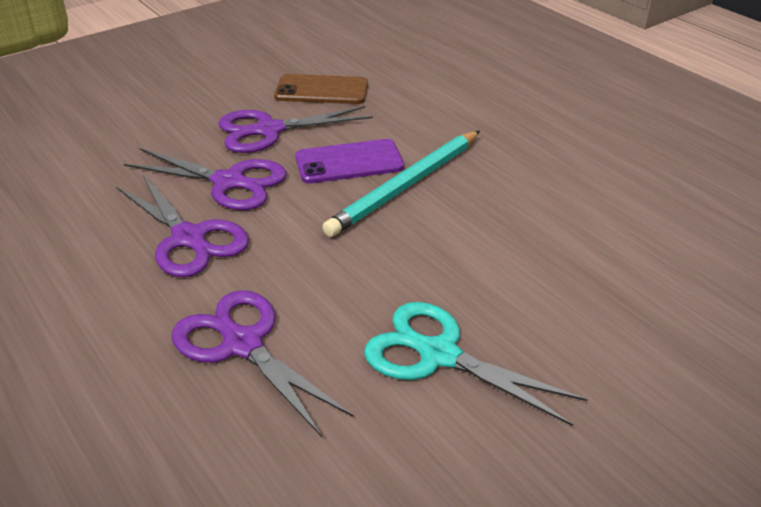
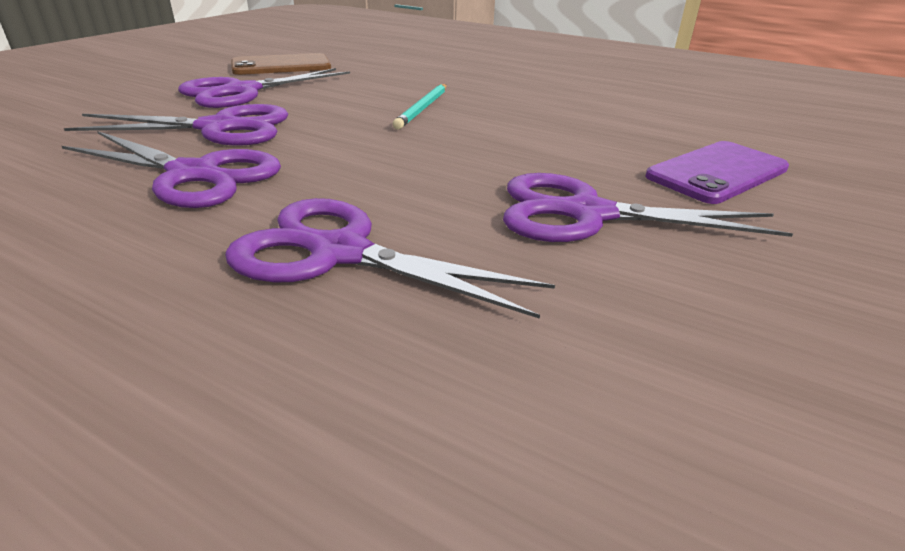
camera: 25 degrees left, 5 degrees down
purple phone [295,139,404,183] -> purple phone moved to [645,141,789,204]
turquoise pencil [322,131,480,237] -> turquoise pencil [393,84,447,130], size x0.57
turquoise scissors [364,302,588,426] -> purple scissors [503,173,793,242]

